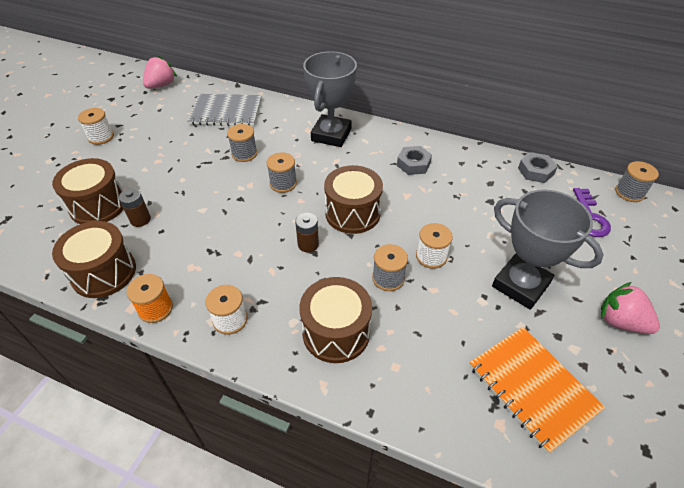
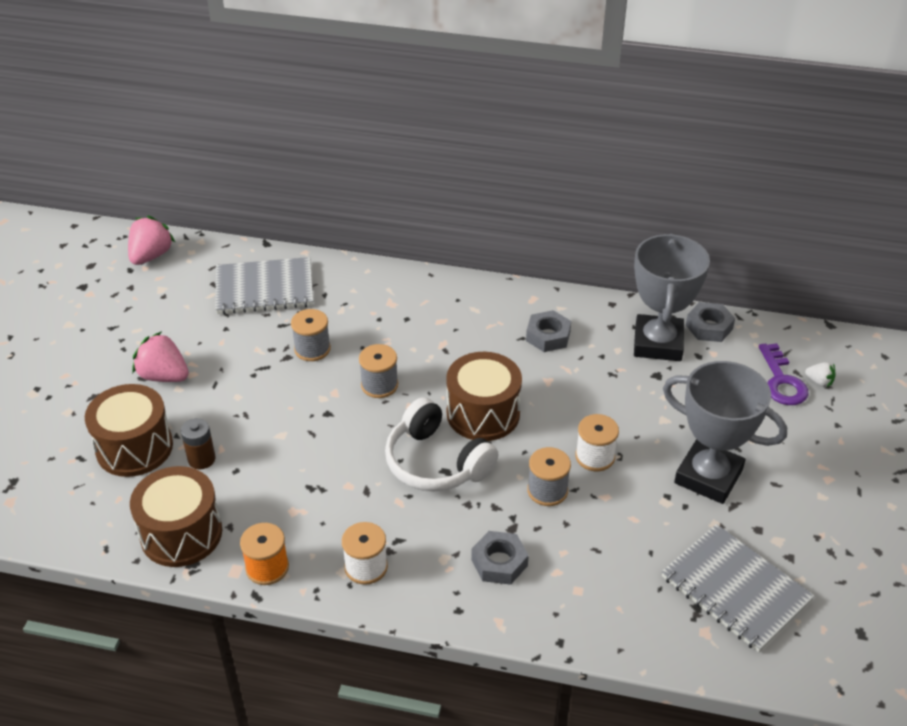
camera: 10 degrees left, 5 degrees down
white spool [78,108,114,145] -> none
brown battery [295,213,319,253] -> white headphones [385,397,498,491]
brown drum [300,277,372,363] -> grey nut [471,531,529,585]
grey trophy [303,51,357,147] -> grey trophy moved to [634,234,710,361]
orange notebook [469,327,605,454] -> grey notebook [662,524,815,652]
pink strawberry [601,282,660,334] -> pink strawberry moved to [132,331,189,382]
grey spool [615,161,659,202] -> none
none -> white strawberry [805,362,835,387]

